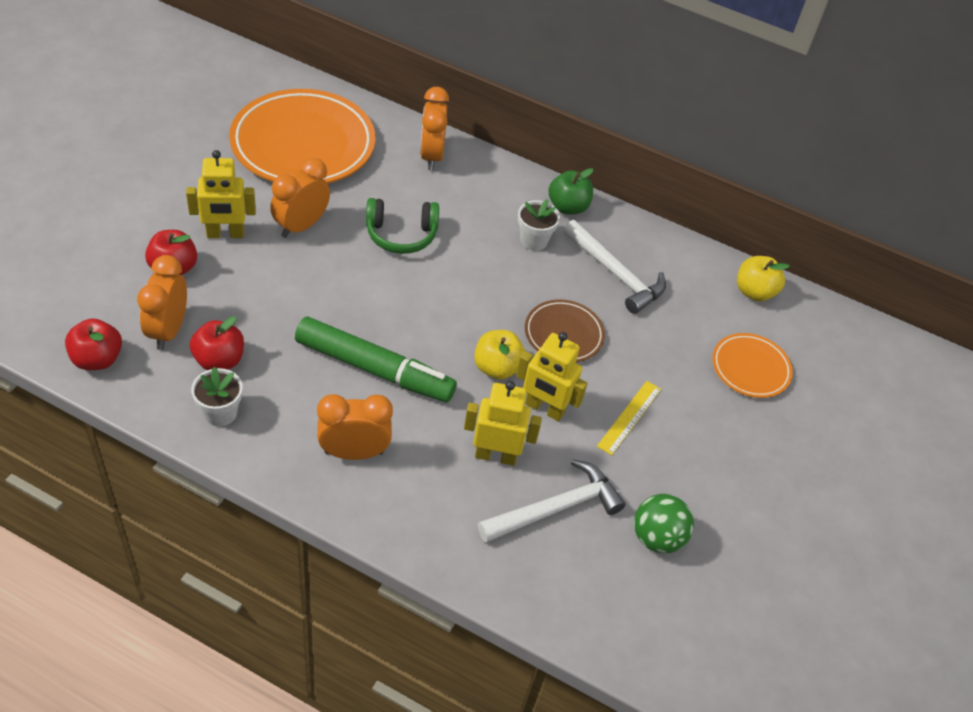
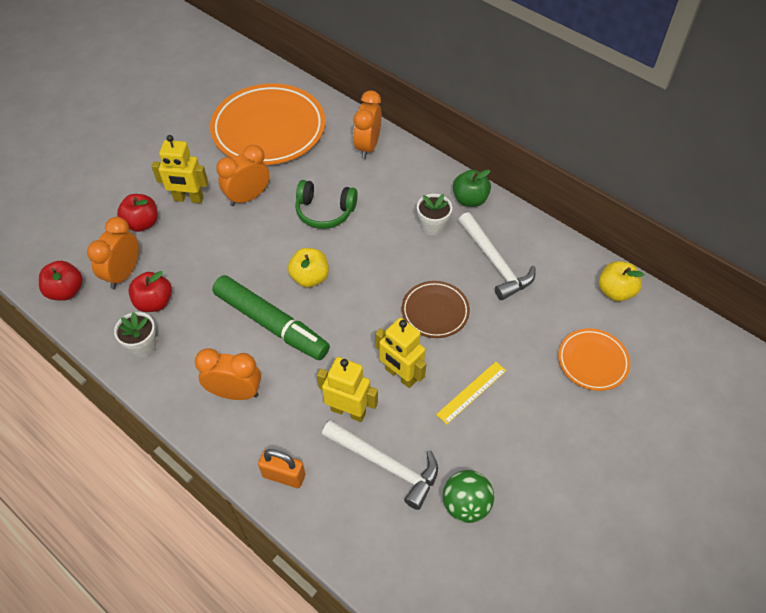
camera: 20 degrees right, 5 degrees up
yellow apple [474,330,525,380] -> yellow apple moved to [288,248,329,287]
white hammer [478,459,626,543] -> white hammer turned 45 degrees clockwise [322,420,438,510]
none -> orange padlock [258,449,305,488]

